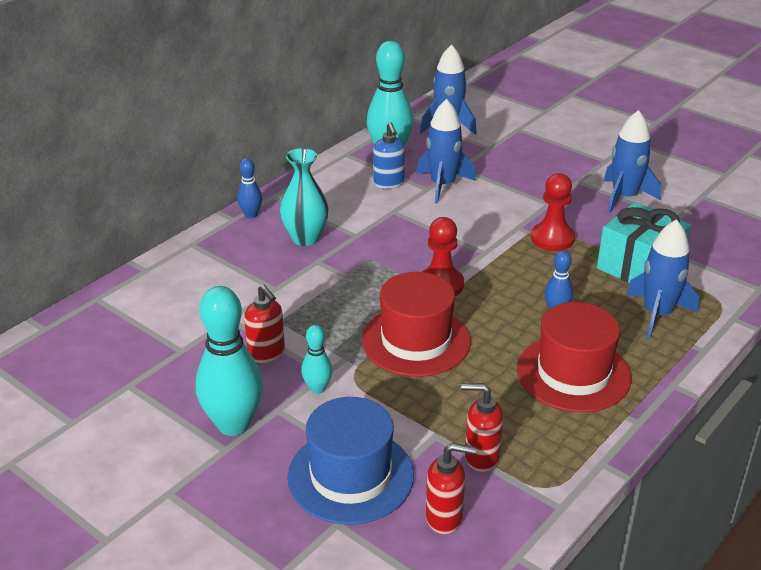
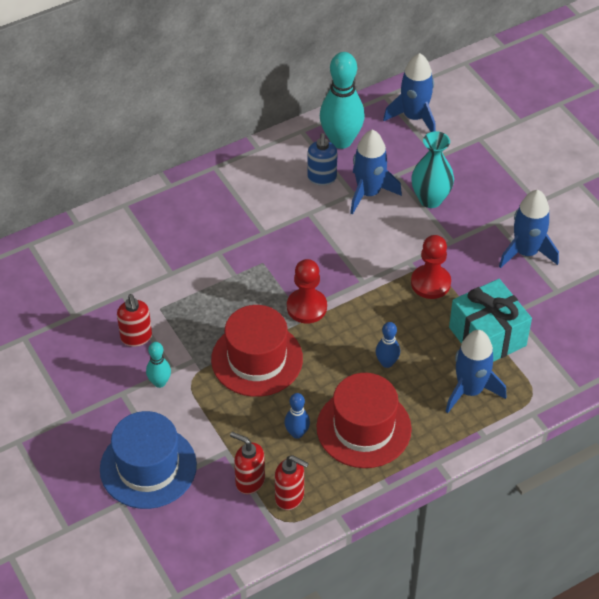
camera: 20 degrees right, 15 degrees up
turquoise bowling pin [196,286,263,436] -> none
blue bowling pin [237,158,262,218] -> blue bowling pin moved to [284,393,310,439]
turquoise vase [280,148,329,246] -> turquoise vase moved to [411,131,454,208]
red soap dispenser [426,443,476,534] -> red soap dispenser moved to [275,455,309,510]

